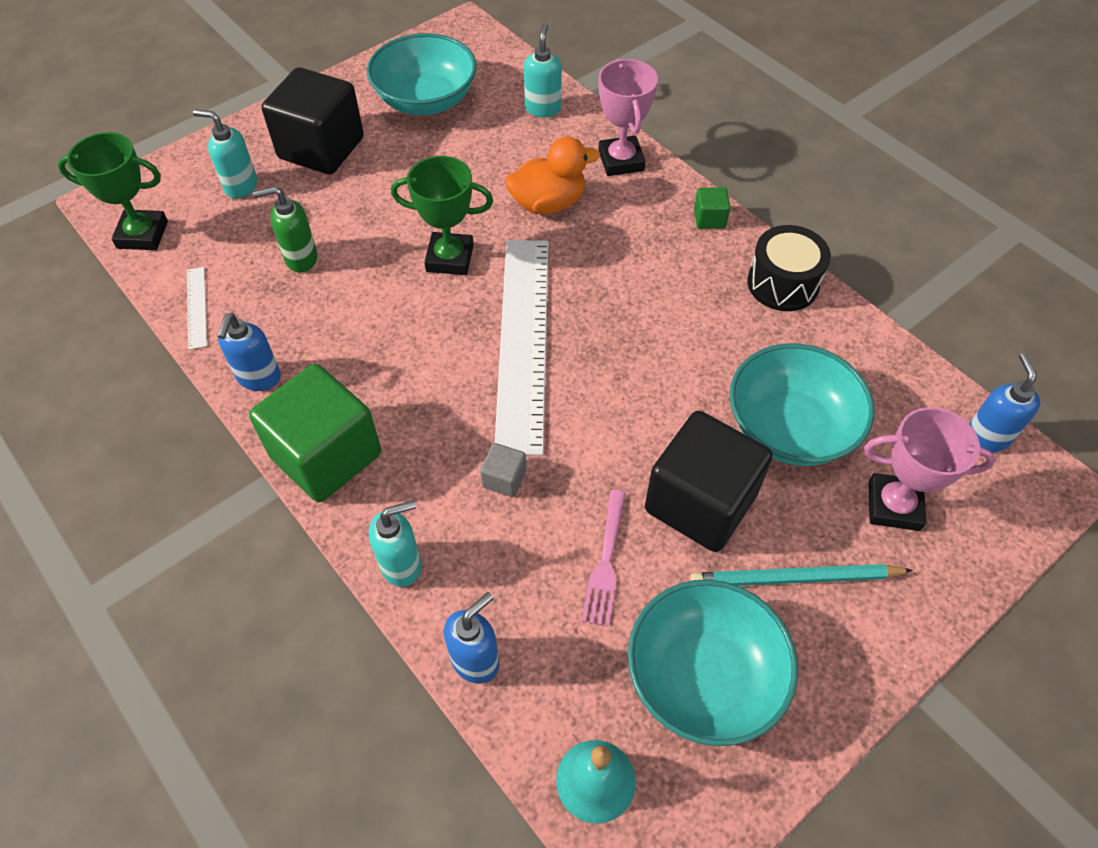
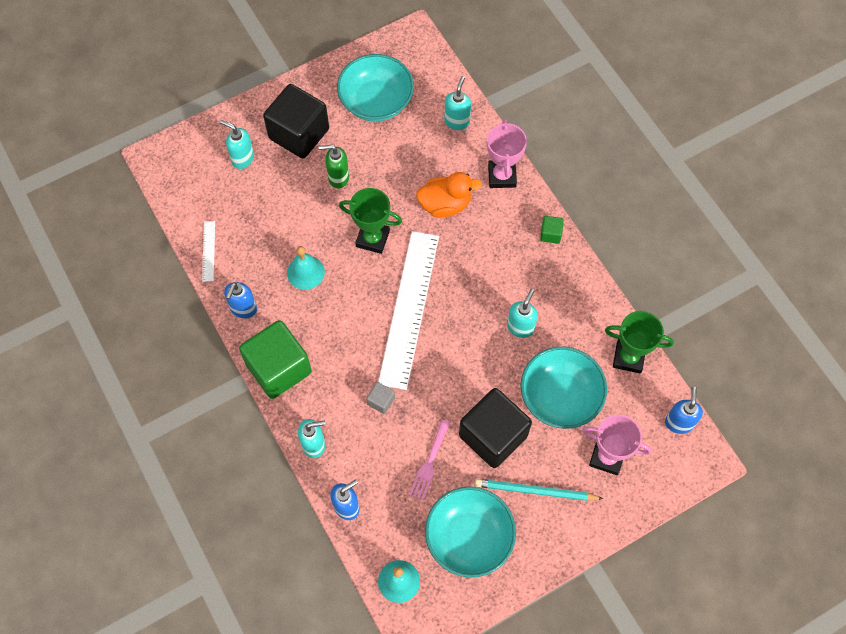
camera: 10 degrees right, 10 degrees up
green trophy [58,132,168,250] -> green trophy moved to [605,311,674,373]
green soap dispenser [253,186,318,272] -> green soap dispenser moved to [318,145,349,189]
black drum [747,225,831,311] -> none
none -> turquoise bell [287,246,325,290]
none -> turquoise soap dispenser [507,289,538,338]

